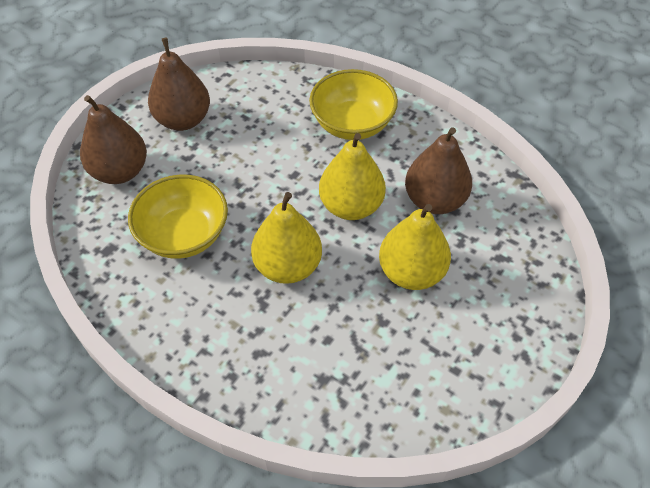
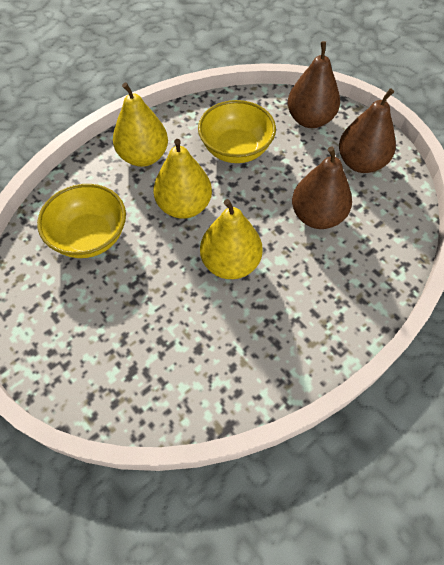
camera: 105 degrees right, 5 degrees up
yellow bowl [309,69,398,140] -> yellow bowl moved to [37,184,126,258]
yellow pear [379,204,451,290] -> yellow pear moved to [113,83,168,167]
brown pear [405,127,472,214] -> brown pear moved to [292,146,352,229]

